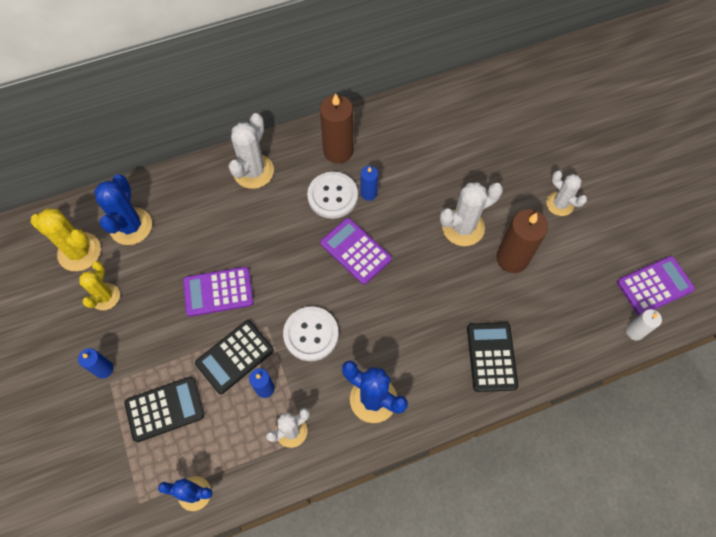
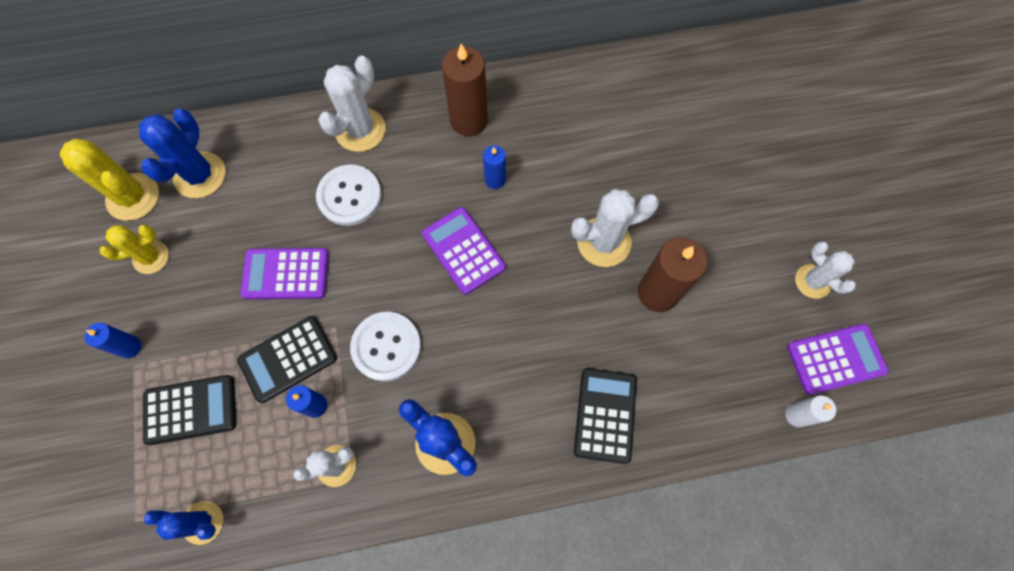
camera: 10 degrees right, 5 degrees up
yellow cactus [79,261,120,310] -> yellow cactus turned 45 degrees clockwise [100,225,169,274]
white button [307,172,358,219] -> white button moved to [316,165,382,226]
white cactus [547,171,587,216] -> white cactus moved to [795,242,856,299]

